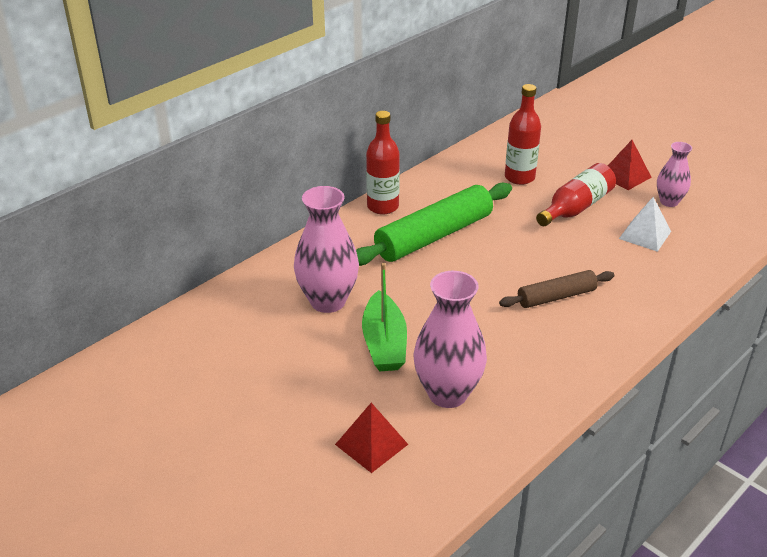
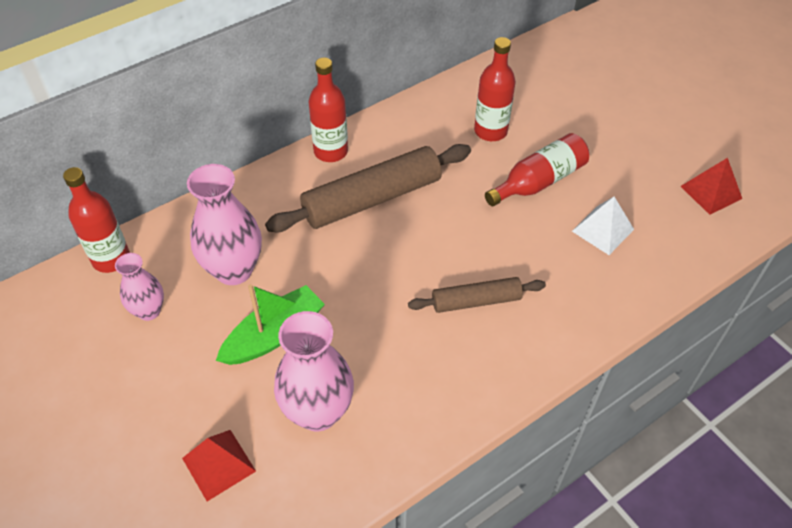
camera: 10 degrees right, 15 degrees up
green rolling pin [356,183,512,266] -> brown rolling pin [265,144,471,232]
green boat [362,263,407,371] -> green boat turned 135 degrees counterclockwise [216,284,325,365]
red pyramid [608,140,652,190] -> red pyramid moved to [681,158,742,215]
pink vase [657,142,692,207] -> pink vase moved to [115,253,164,321]
none -> red bottle [63,167,130,273]

